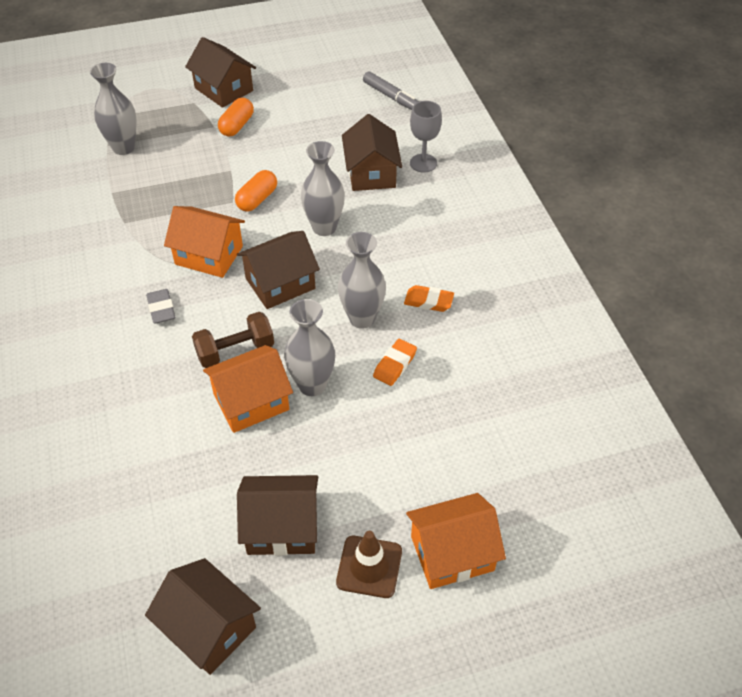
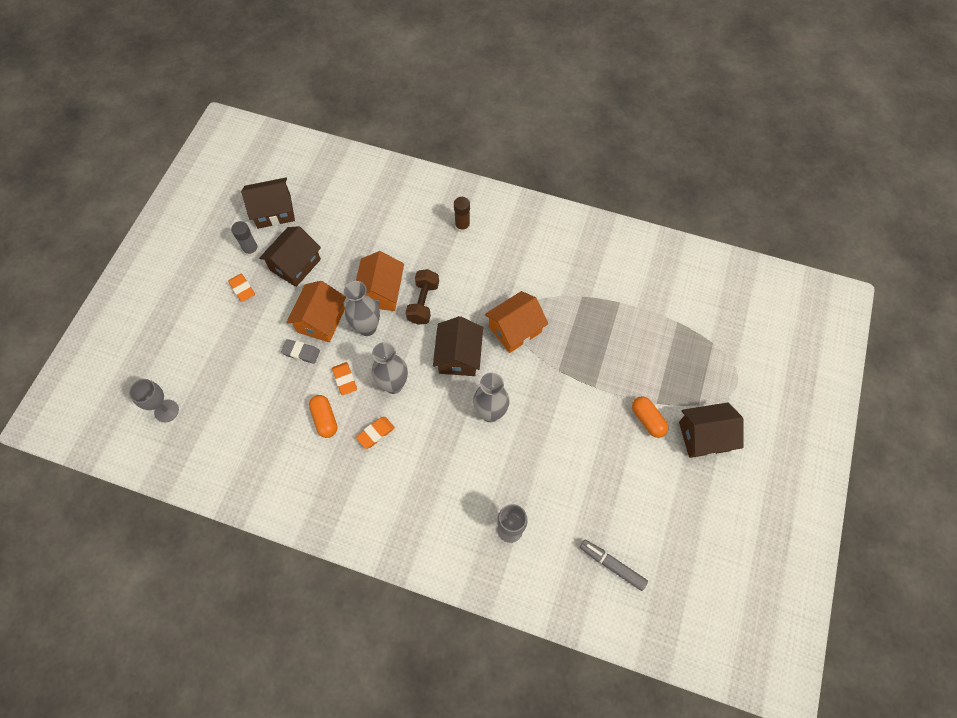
camera: 125 degrees right, 15 degrees up
grey vase [90,63,137,155] -> none
grey eraser [146,289,175,324] -> grey eraser moved to [281,339,320,364]
orange capsule [235,170,277,212] -> orange capsule moved to [309,395,337,438]
brown traffic cone [336,531,402,598] -> orange eraser [228,274,255,302]
brown house [342,114,402,191] -> none
grey marker [363,71,419,110] -> grey marker turned 45 degrees clockwise [580,540,648,591]
orange house [406,493,506,589] -> orange house moved to [286,281,346,342]
none -> grey goblet [129,379,179,422]
none -> grey glue stick [231,221,259,257]
none -> brown glue stick [454,197,470,233]

